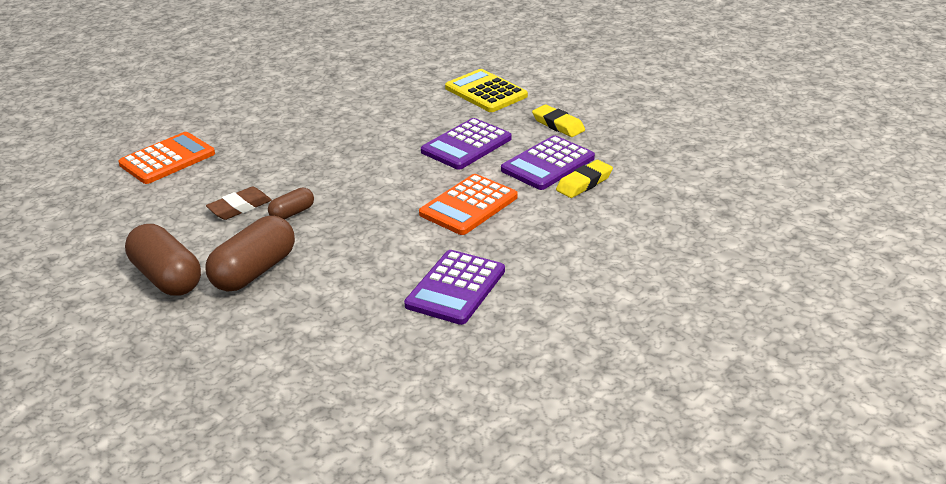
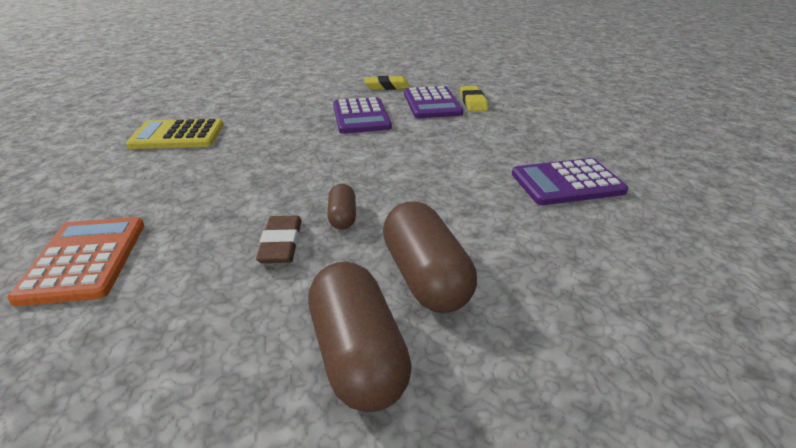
camera: 55 degrees left, 0 degrees up
brown capsule [125,224,201,296] -> brown capsule turned 75 degrees clockwise [308,262,412,412]
purple calculator [404,250,505,325] -> purple calculator turned 105 degrees clockwise [512,158,628,205]
orange calculator [419,174,518,235] -> none
yellow calculator [445,69,528,112] -> yellow calculator moved to [126,119,224,149]

